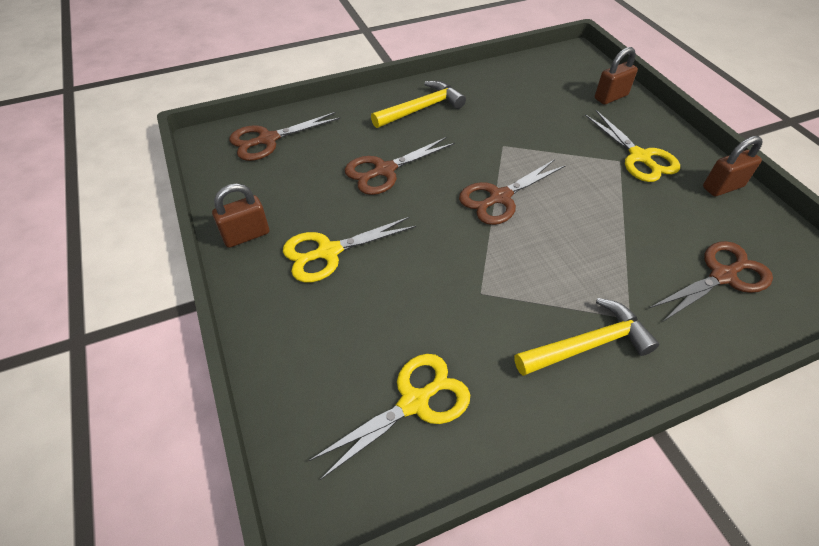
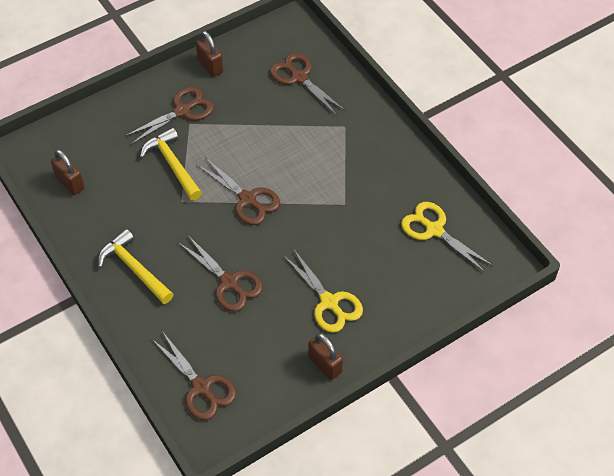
camera: 100 degrees left, 5 degrees up
yellow hammer [514,298,659,376] -> yellow hammer moved to [140,128,202,201]
yellow scissors [585,110,680,182] -> brown scissors [125,87,214,144]
brown padlock [595,47,638,105] -> brown padlock moved to [51,149,85,195]

